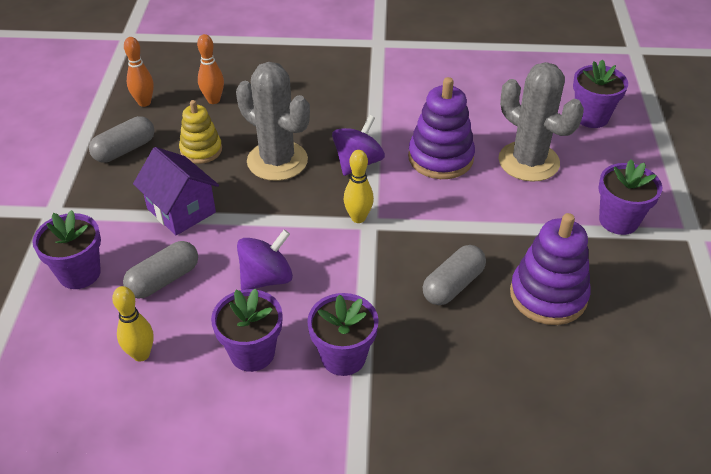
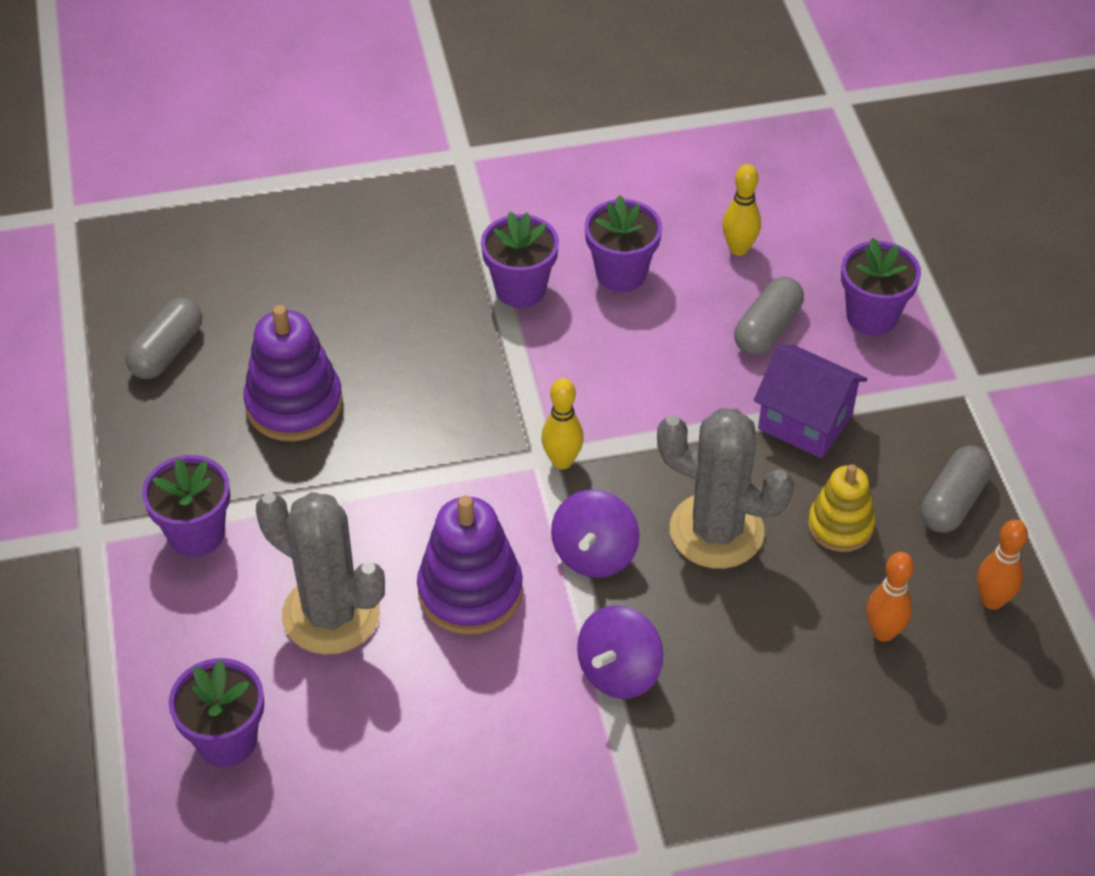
camera: 165 degrees right, 5 degrees up
purple spinning top [237,230,293,290] -> purple spinning top moved to [577,605,663,699]
grey capsule [423,245,486,305] -> grey capsule moved to [125,298,202,379]

